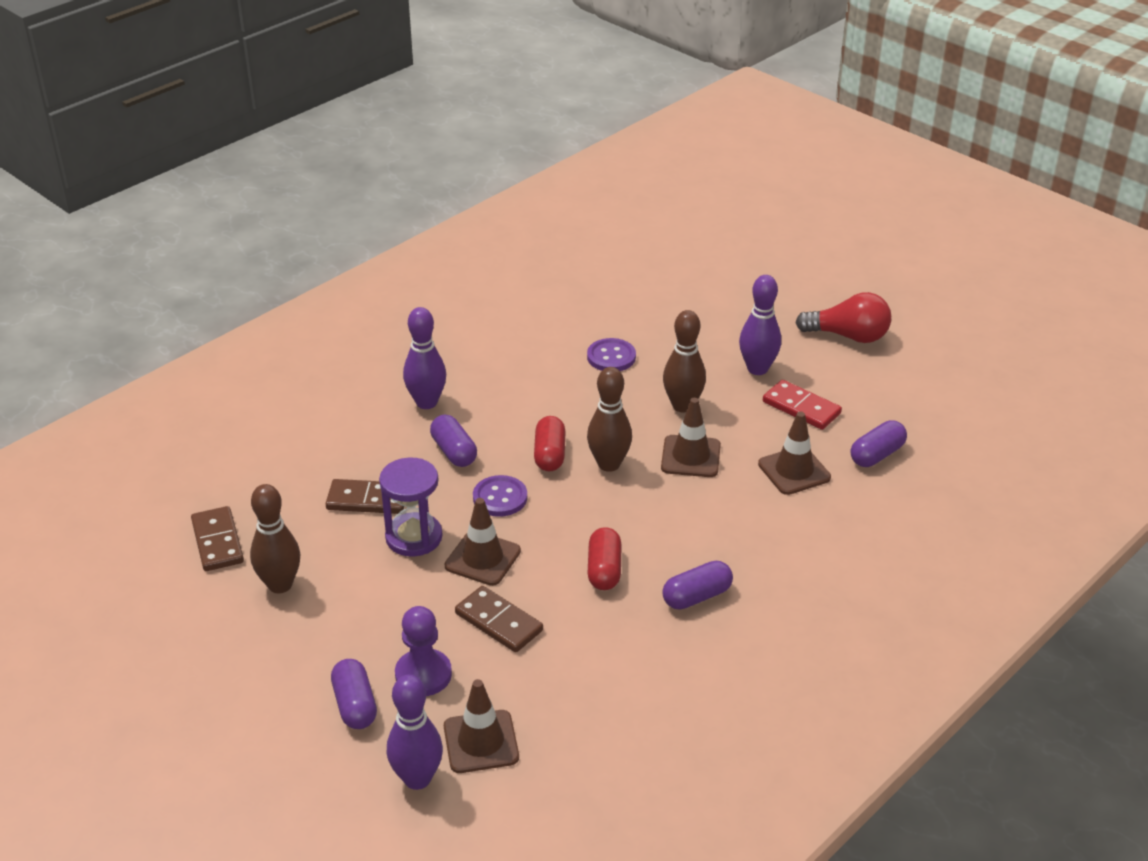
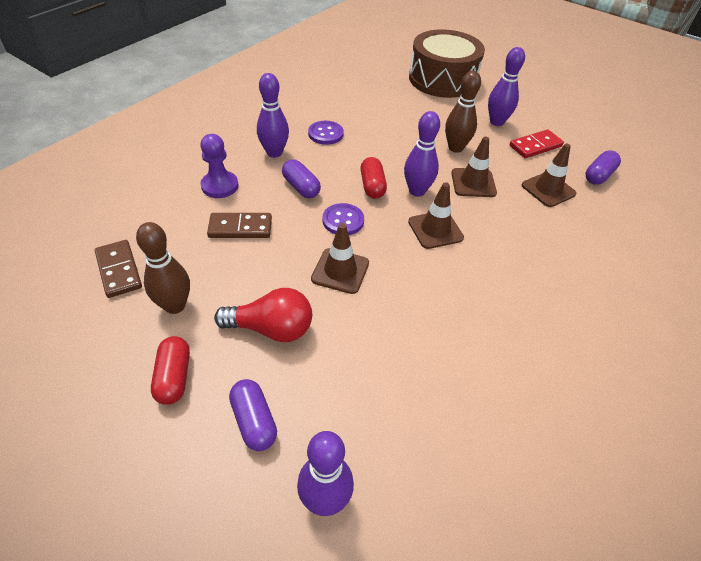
camera: 10 degrees left, 10 degrees up
purple hourglass [379,458,443,557] -> none
purple pawn [395,606,452,696] -> purple pawn moved to [200,134,239,198]
brown traffic cone [444,679,519,773] -> brown traffic cone moved to [408,182,464,249]
brown domino [455,586,543,653] -> none
purple button [587,338,636,371] -> purple button moved to [308,121,344,145]
brown bowling pin [587,367,632,472] -> purple bowling pin [404,111,440,197]
red capsule [588,527,622,590] -> red capsule moved to [151,336,190,405]
purple capsule [662,561,733,610] -> none
red domino [763,380,842,430] -> red domino turned 60 degrees counterclockwise [510,129,564,158]
red light bulb [795,292,891,343] -> red light bulb moved to [214,288,312,342]
none -> brown drum [409,29,485,98]

